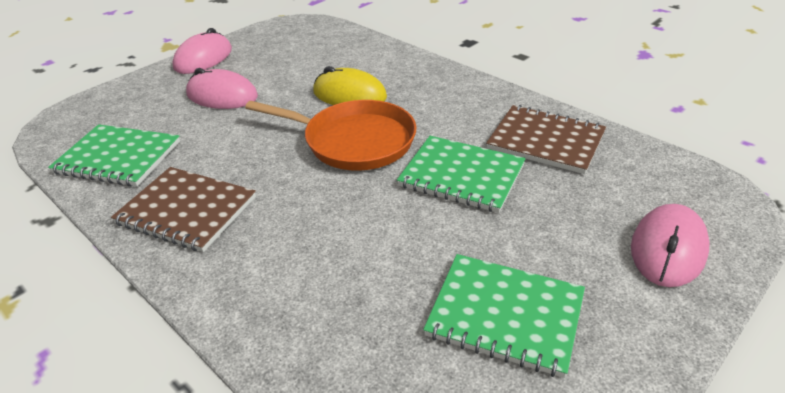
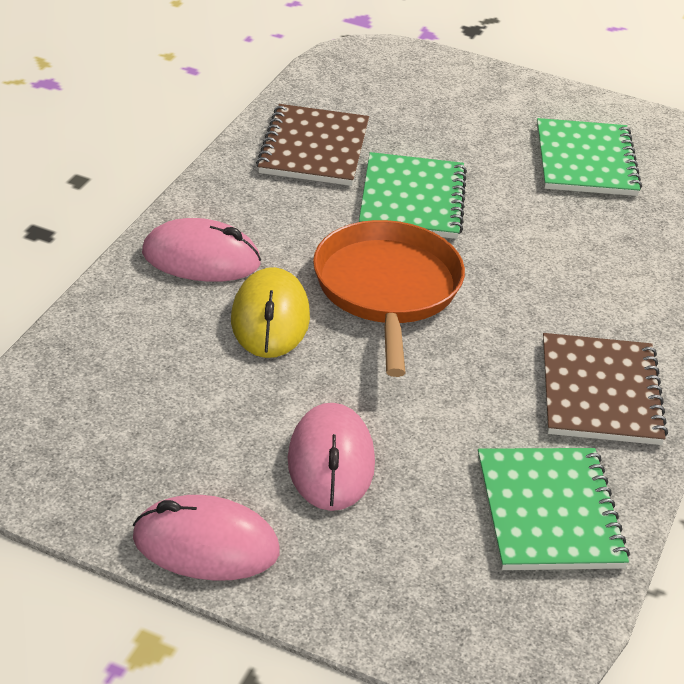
camera: 115 degrees left, 0 degrees up
pink mouse [631,204,710,287] -> pink mouse moved to [142,218,261,282]

